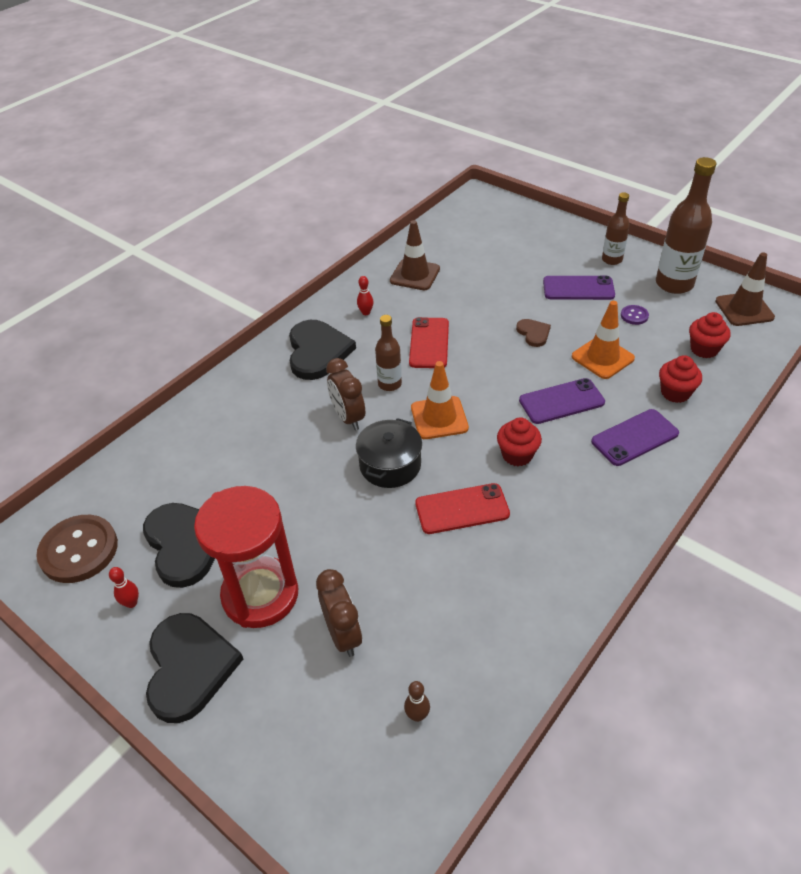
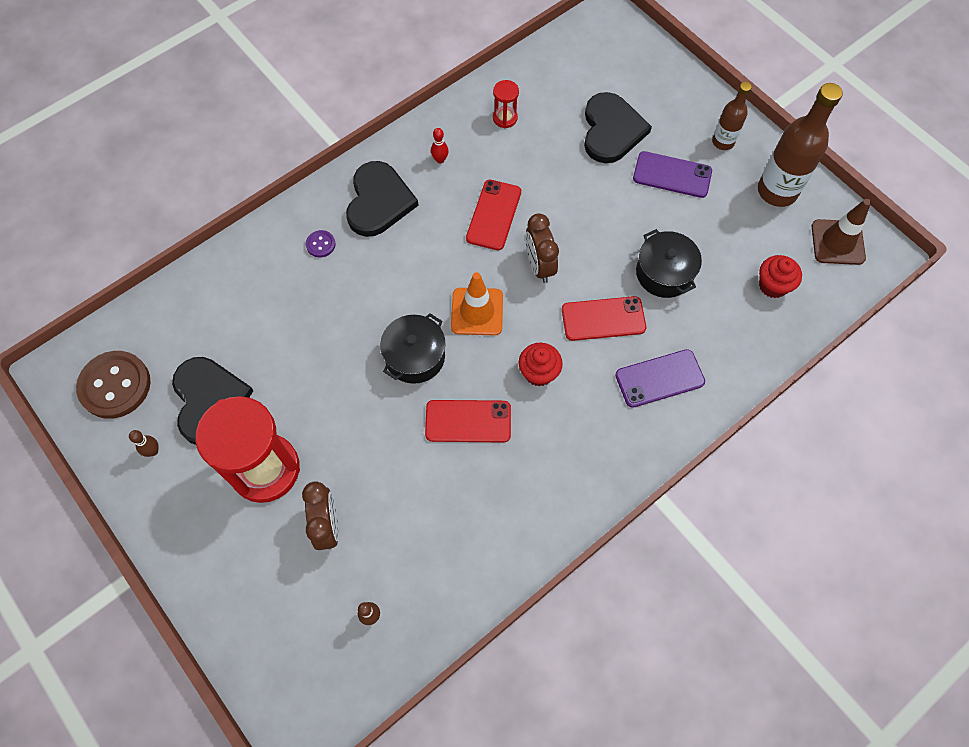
camera: 10 degrees right, 20 degrees up
red bowling pin [109,567,139,608] -> brown bowling pin [129,430,159,457]
black heart [146,613,243,723] -> black heart moved to [584,92,652,163]
brown clock [326,358,365,430] -> brown clock moved to [525,213,559,283]
brown bottle [375,315,402,391] -> none
brown traffic cone [390,220,440,290] -> red hourglass [493,80,519,128]
brown heart [516,319,551,347] -> none
purple phone [519,378,605,424] -> red phone [562,296,646,341]
orange traffic cone [572,301,635,379] -> black pot [636,229,702,298]
purple button [621,305,649,325] -> purple button moved to [306,230,336,257]
red cupcake [659,355,702,403] -> none

